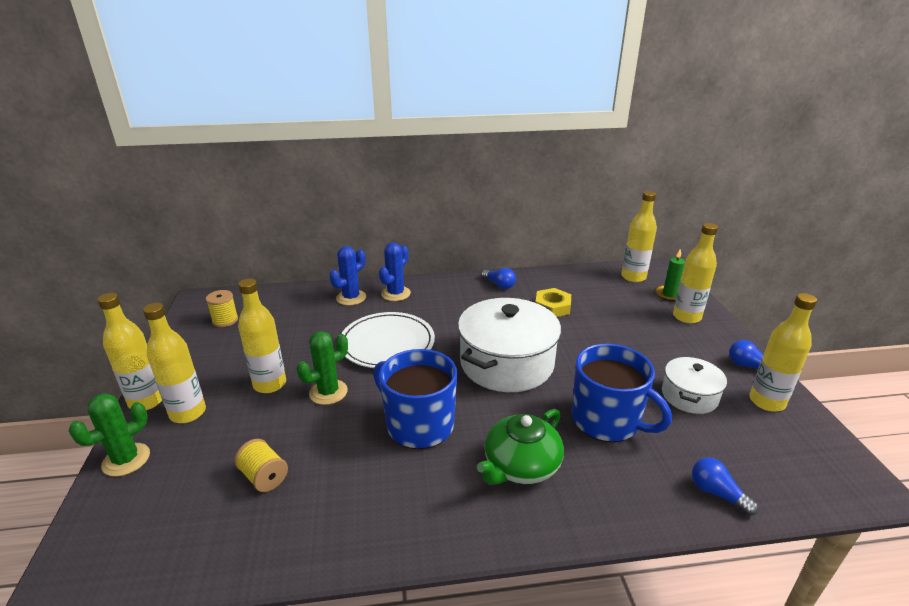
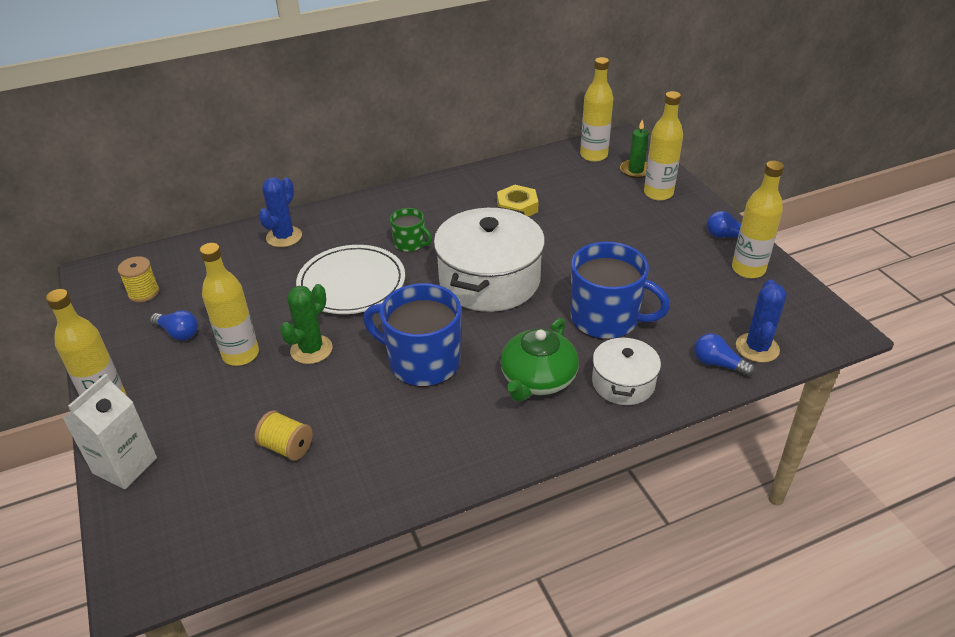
camera: 15 degrees left, 10 degrees up
green cactus [69,393,150,477] -> white carton [63,374,157,489]
yellow bottle [143,303,206,423] -> none
blue cactus [379,242,411,301] -> blue cactus moved to [736,279,787,363]
blue light bulb [481,268,516,289] -> blue light bulb moved to [150,310,198,341]
white pot [662,357,727,414] -> white pot moved to [592,335,661,405]
none -> green mug [390,208,432,252]

